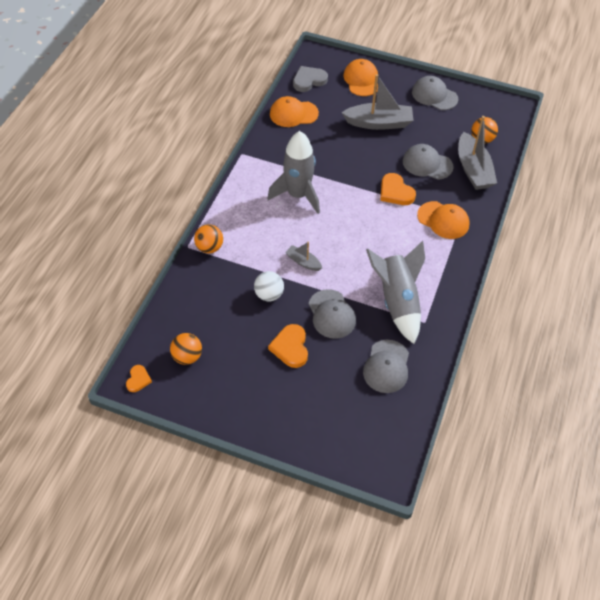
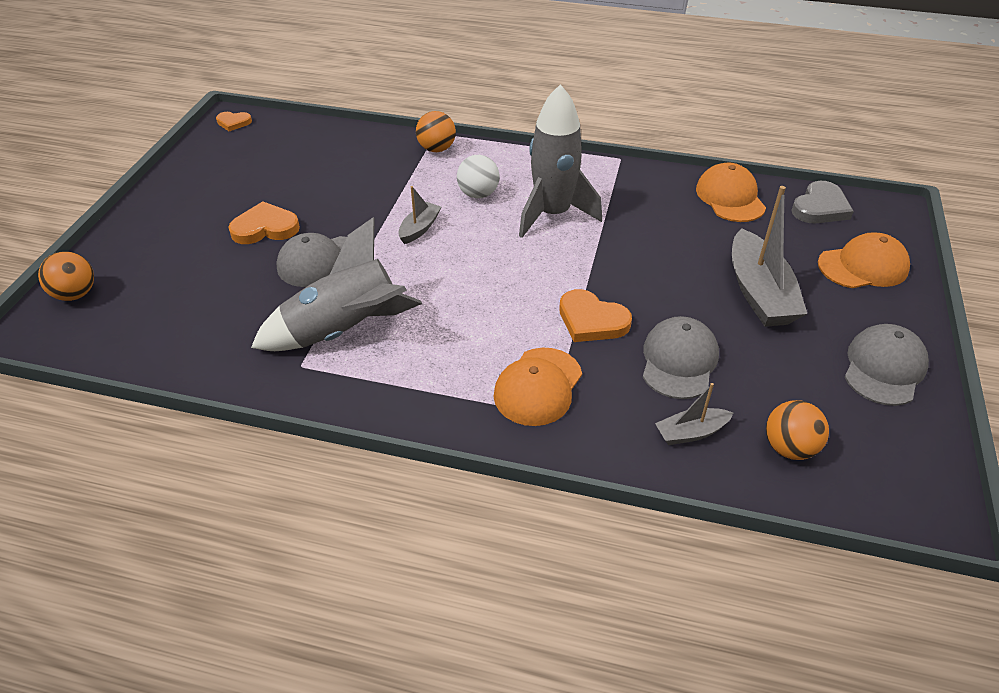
camera: 85 degrees right, 10 degrees down
orange ball [170,333,202,365] -> orange ball moved to [38,251,94,301]
white ball [254,271,284,301] -> white ball moved to [457,155,500,198]
grey heart [293,66,328,92] -> grey heart turned 75 degrees clockwise [791,181,854,223]
grey cap [363,340,409,393] -> none
orange heart [380,173,416,205] -> orange heart turned 105 degrees counterclockwise [559,289,632,342]
grey boat [458,116,497,190] -> grey boat [655,383,733,445], size x0.51

